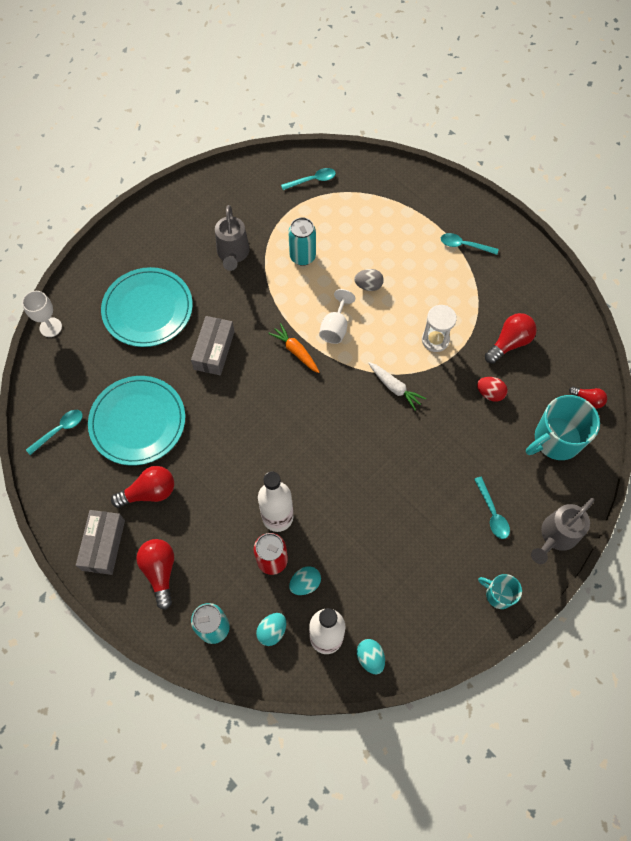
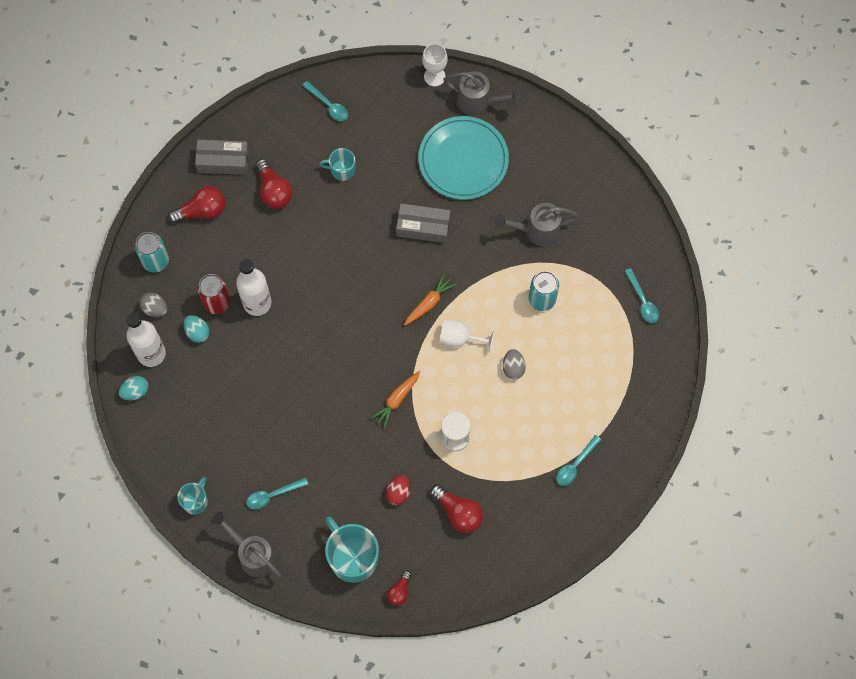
camera: 85 degrees right, 5 degrees up
turquoise plate [88,376,185,466] -> turquoise mug [319,148,355,181]
turquoise egg [256,613,286,646] -> grey egg [139,293,167,317]
white carrot [368,362,426,410] -> orange carrot [371,371,420,428]
turquoise spoon [441,233,498,255] -> turquoise spoon turned 150 degrees counterclockwise [556,435,601,486]
none -> grey watering can [443,71,523,116]

